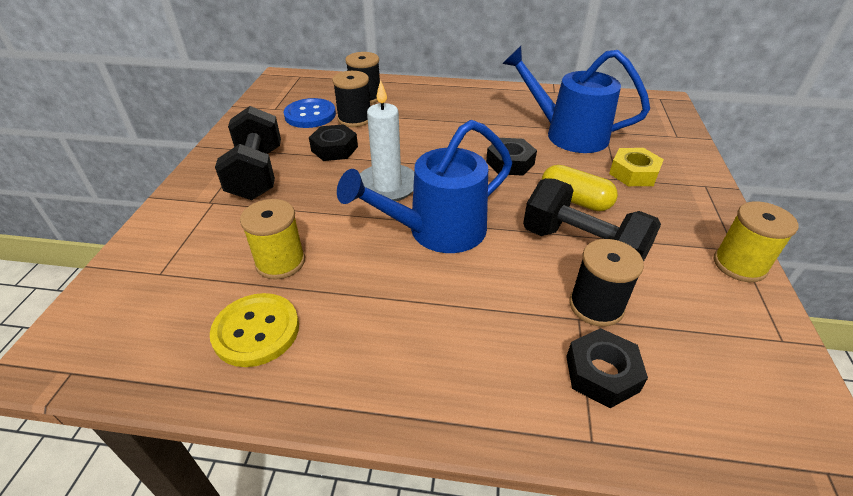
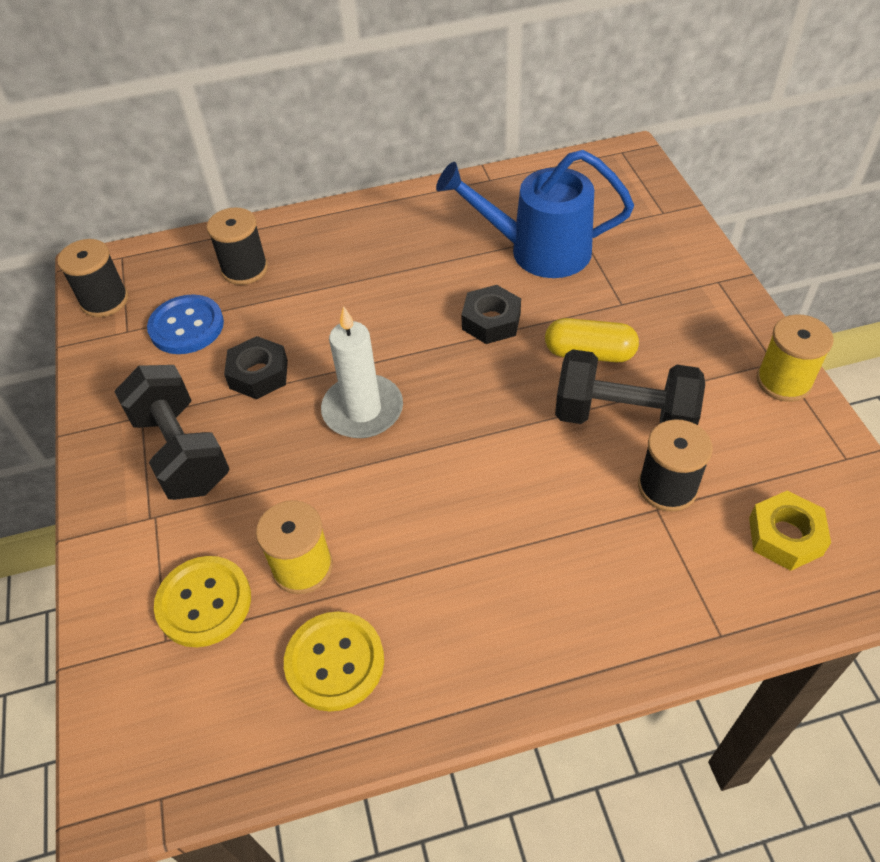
camera: 20 degrees left, 10 degrees up
black spool [332,71,370,127] -> black spool moved to [57,239,128,317]
blue watering can [337,120,512,253] -> none
black nut [566,328,648,408] -> none
yellow nut [609,148,664,186] -> yellow nut moved to [749,490,831,571]
none -> yellow button [154,556,251,647]

